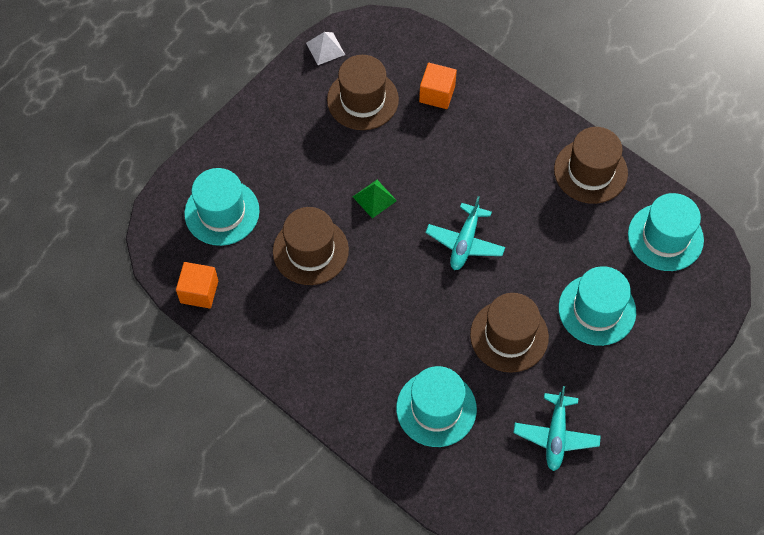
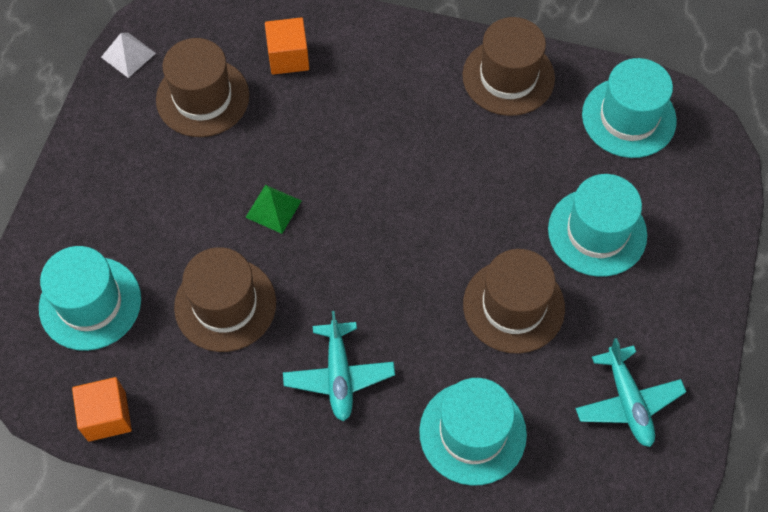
camera: 25 degrees left, 0 degrees up
turquoise plane [426,196,505,270] -> turquoise plane moved to [283,311,395,421]

